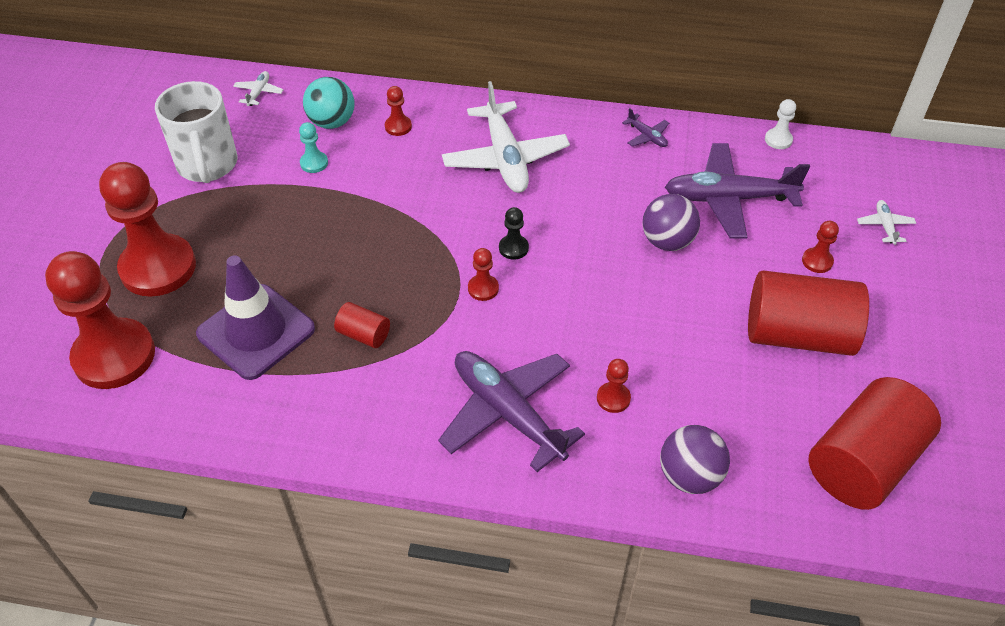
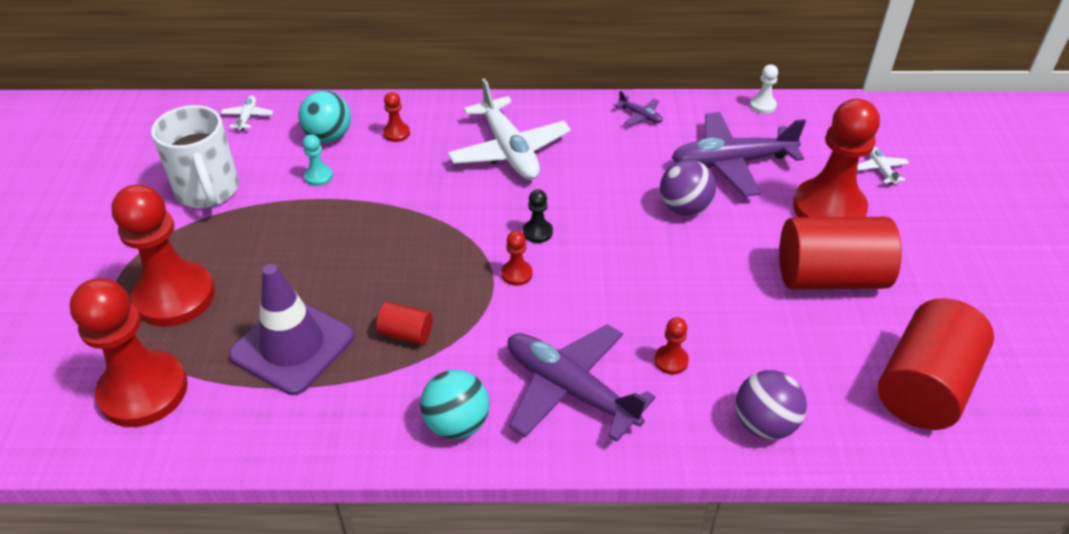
camera: 10 degrees left, 5 degrees down
red pawn [802,221,839,273] -> red pawn [793,99,880,217], size x2.44
none -> turquoise ball [420,370,489,439]

